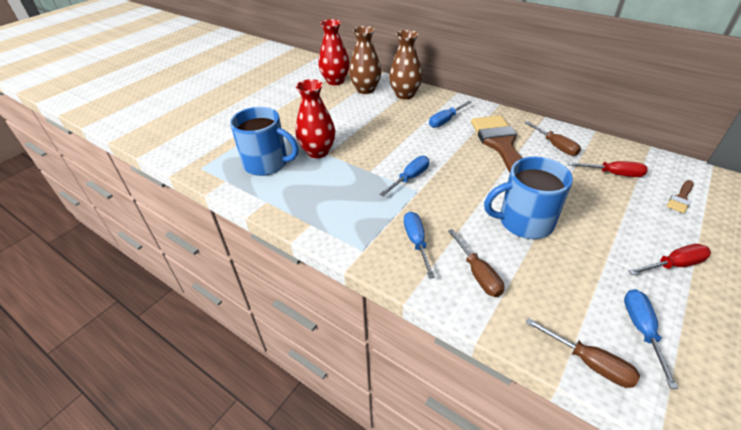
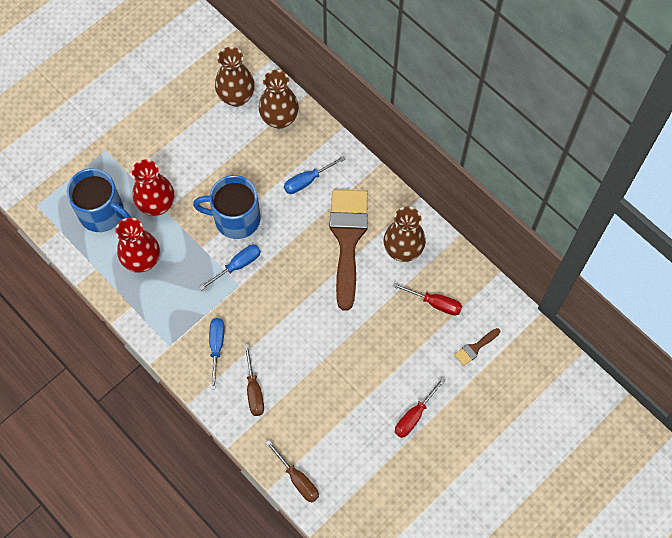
camera: 10 degrees right, 25 degrees up
red vase [318,19,350,85] -> red vase moved to [116,217,160,273]
blue mug [484,157,573,239] -> blue mug moved to [193,175,260,239]
brown screwdriver [524,121,581,156] -> brown vase [384,207,426,262]
blue screwdriver [624,289,678,389] -> none
red screwdriver [628,244,711,275] -> red screwdriver turned 135 degrees clockwise [395,377,446,438]

